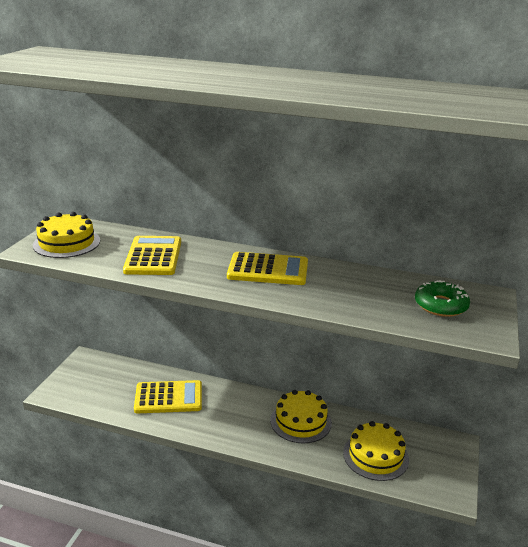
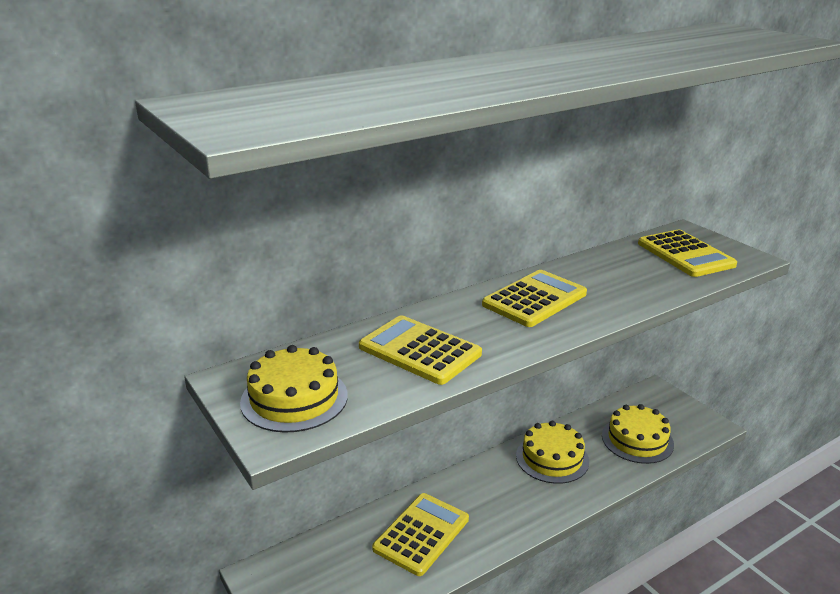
camera: 50 degrees left, 0 degrees up
green donut [415,280,470,317] -> yellow calculator [638,230,737,277]

